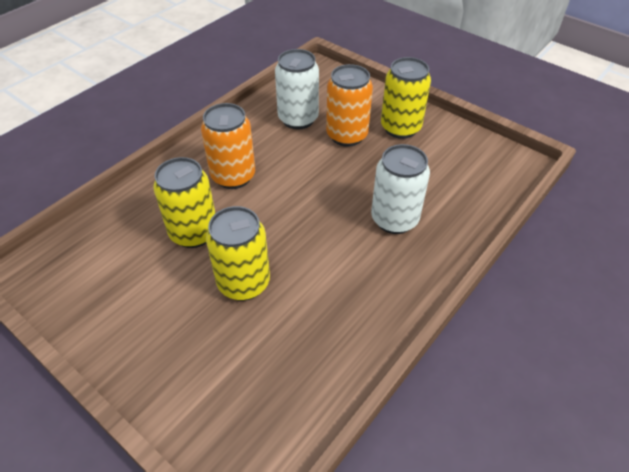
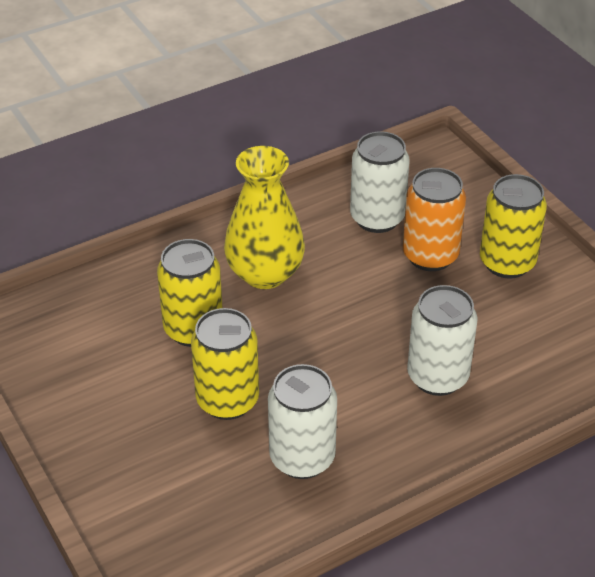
camera: 20 degrees right, 5 degrees down
orange can [201,103,255,189] -> yellow vase [224,146,305,289]
none -> white can [268,364,337,479]

